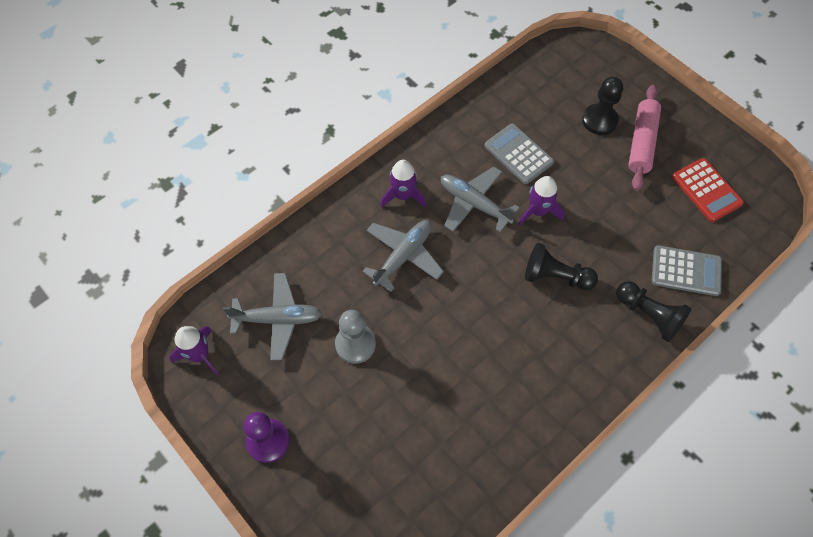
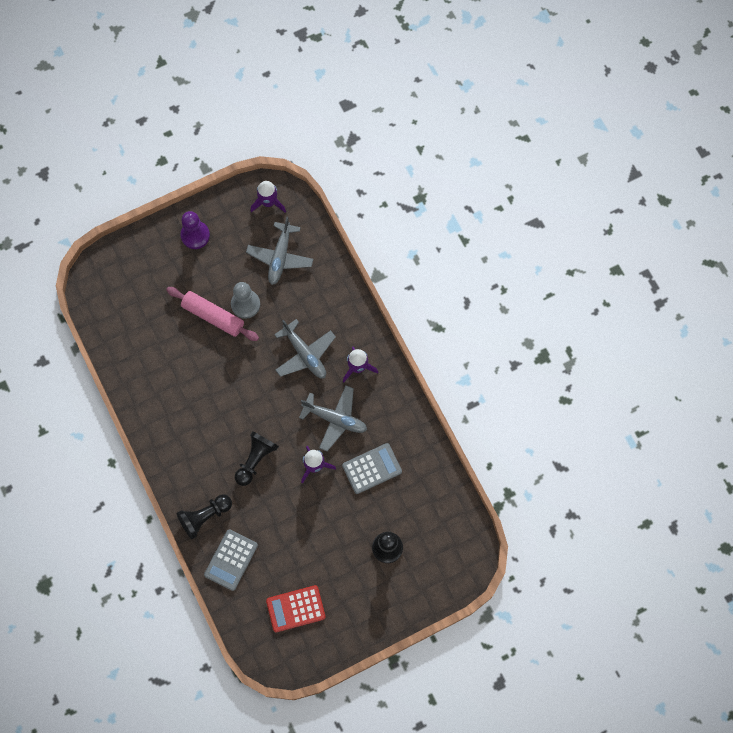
camera: 105 degrees right, 10 degrees up
grey plane [441,166,520,232] -> grey plane turned 60 degrees clockwise [299,385,367,451]
pink rolling pin [628,85,661,191] -> pink rolling pin moved to [166,287,259,341]

